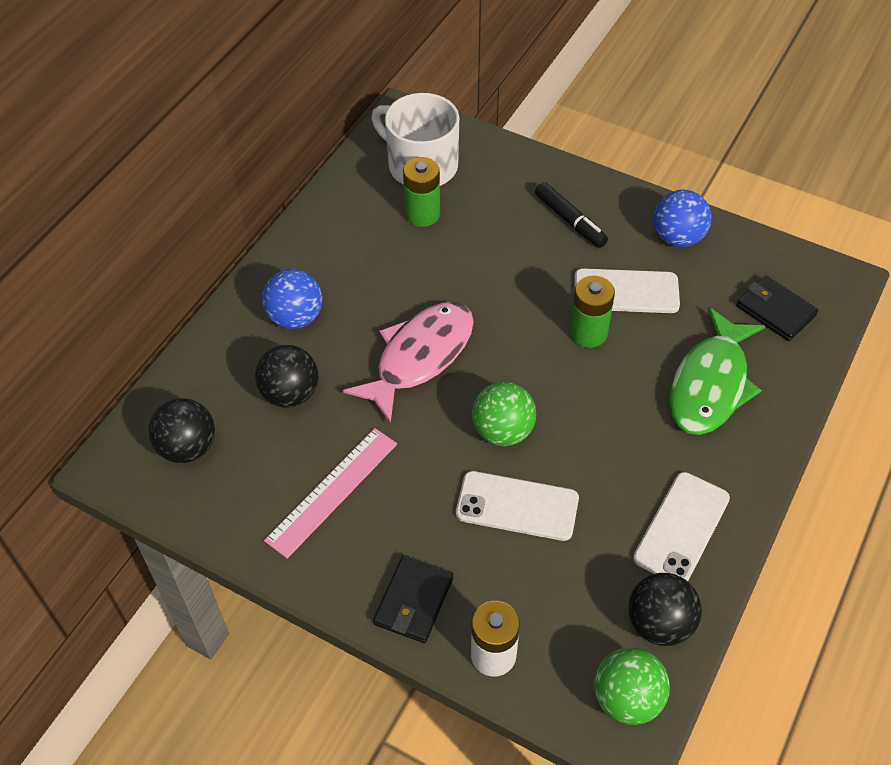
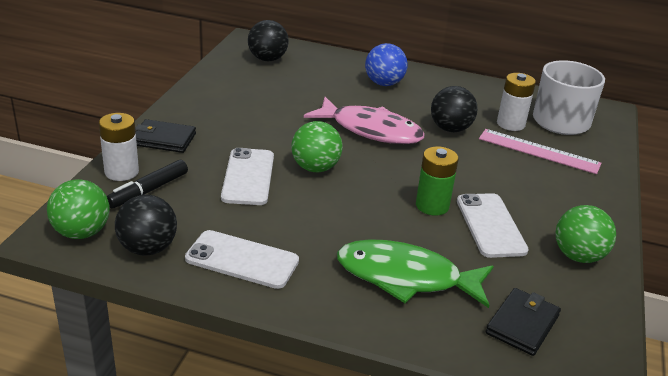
camera: 75 degrees right, 20 degrees down
black ball [255,345,318,408] -> black ball moved to [431,86,478,132]
pink ruler [264,428,397,559] -> pink ruler moved to [479,129,601,174]
green battery [403,157,440,227] -> white battery [497,73,536,131]
black marker [535,182,608,248] -> black marker moved to [107,160,188,208]
blue ball [653,190,711,247] -> green ball [555,205,616,263]

